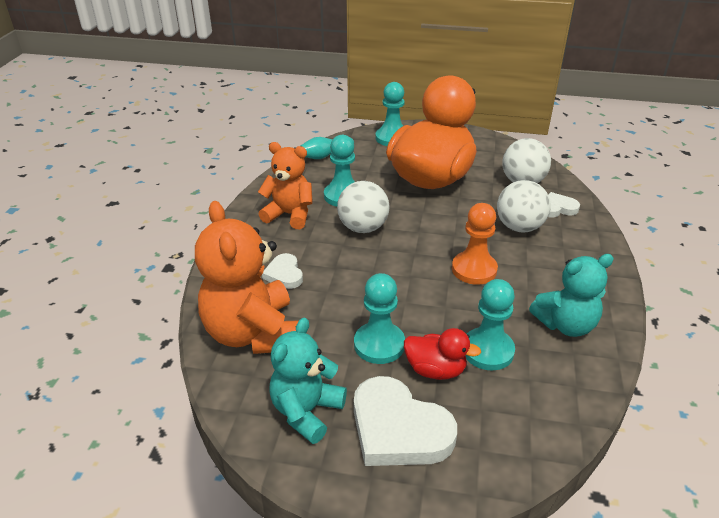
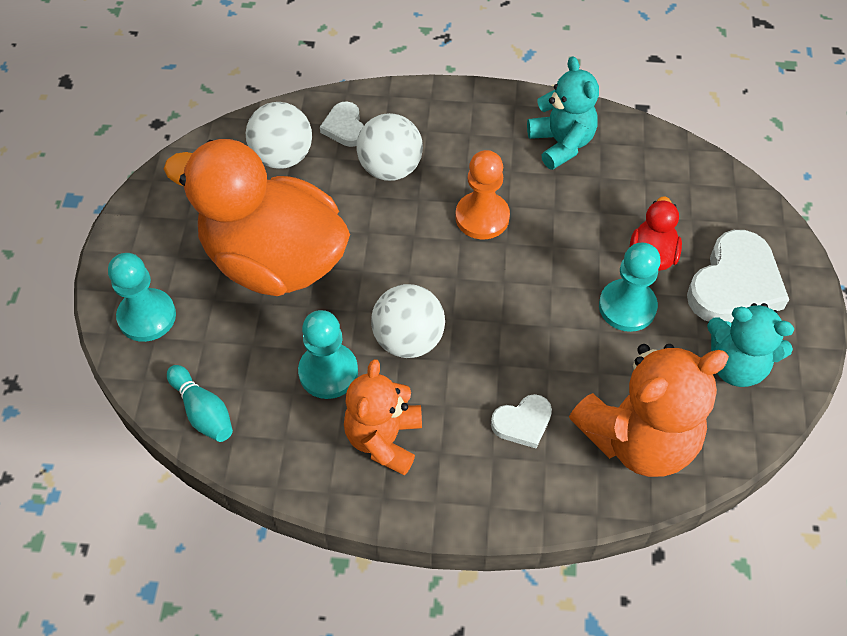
camera: 95 degrees left, 20 degrees up
turquoise pawn [466,279,515,371] -> none

